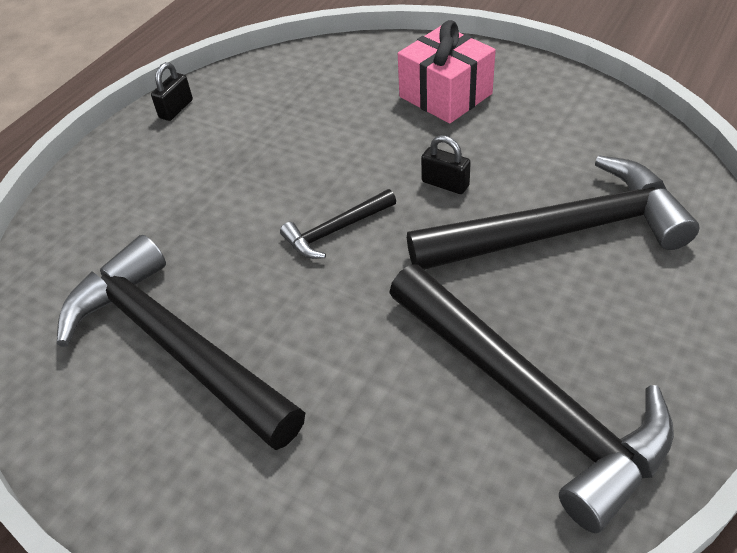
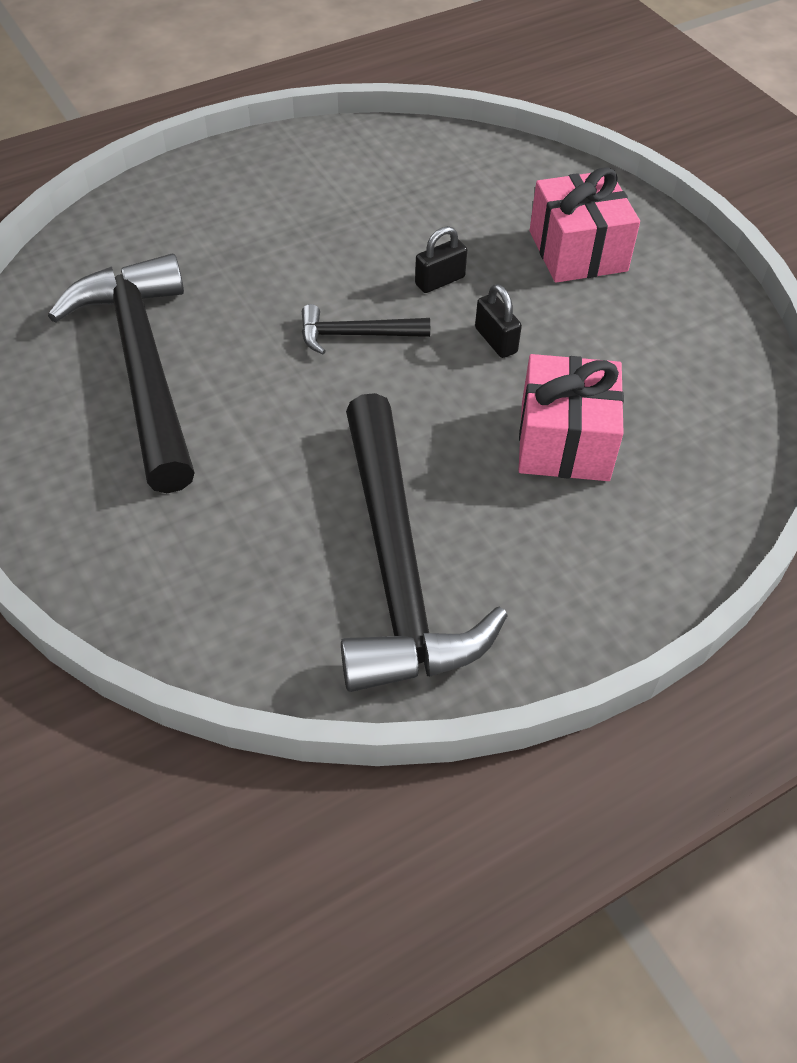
camera: 25 degrees right, 5 degrees up
black padlock [151,62,193,121] -> black padlock moved to [415,226,467,293]
black hammer [407,155,699,270] -> pink gift [518,354,624,481]

